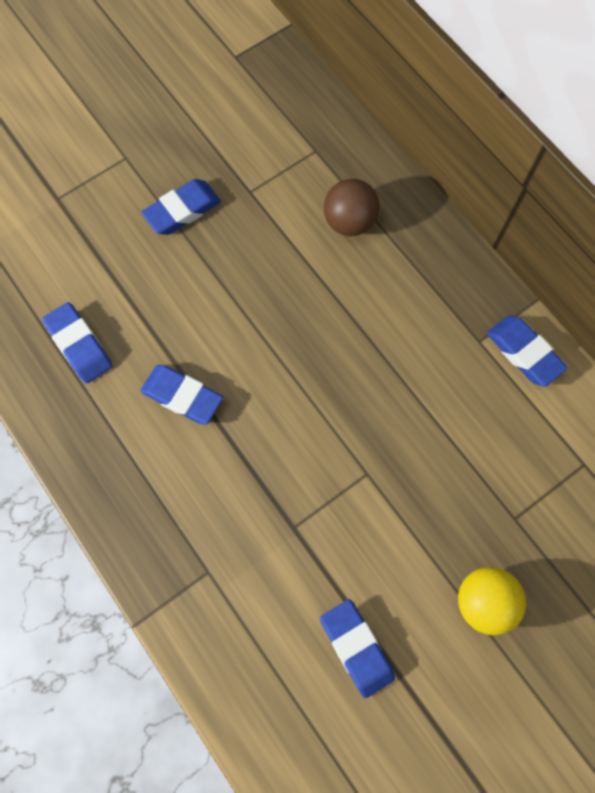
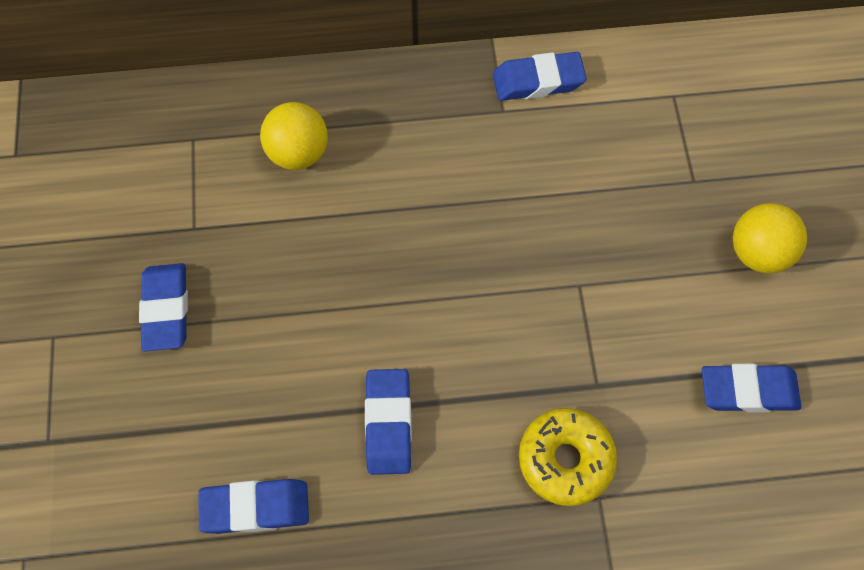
camera: 60 degrees left, 5 degrees down
blue eraser [141,365,223,425] -> blue eraser turned 60 degrees counterclockwise [365,369,412,475]
brown ball [324,179,380,236] -> yellow ball [260,102,328,170]
none -> yellow donut [519,408,617,506]

